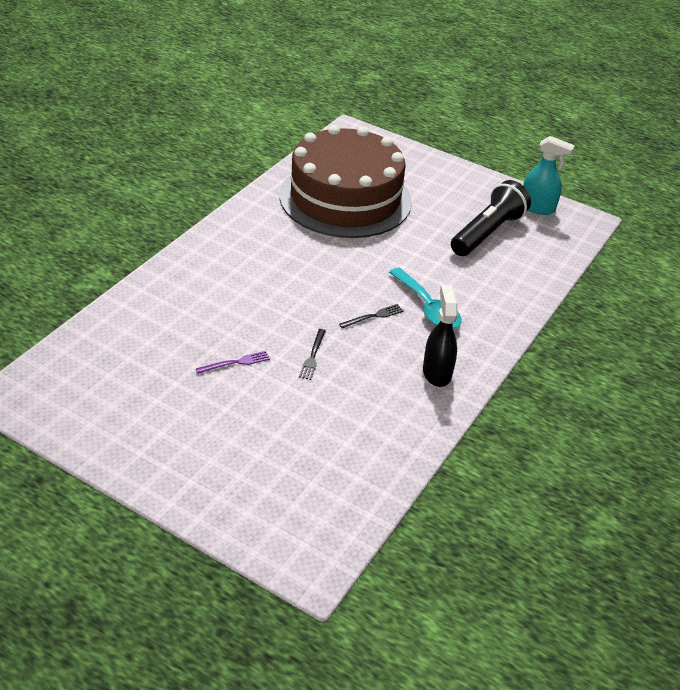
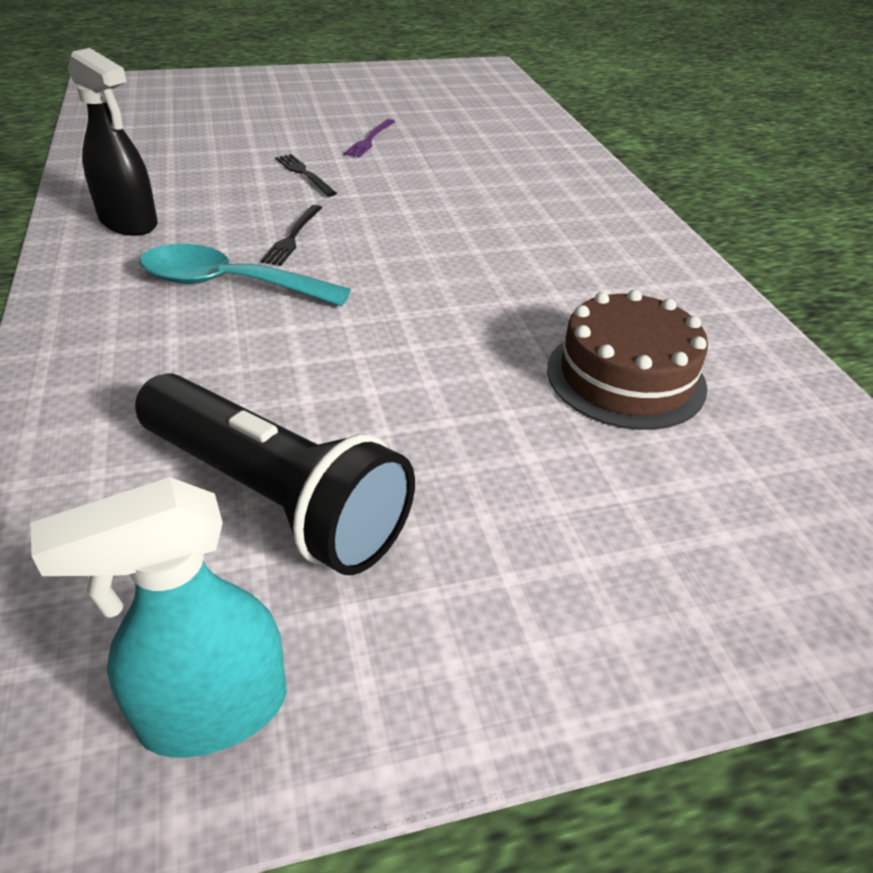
camera: 135 degrees right, 0 degrees up
brown cake [280,125,412,238] -> brown cake [547,290,708,430], size x0.47
black flashlight [451,180,531,256] -> black flashlight turned 45 degrees counterclockwise [135,373,415,575]

